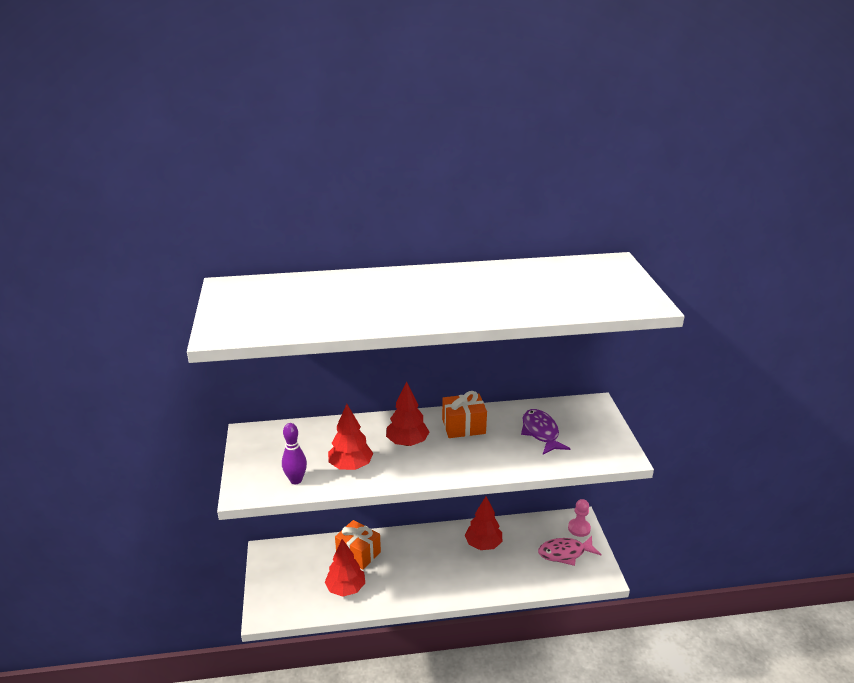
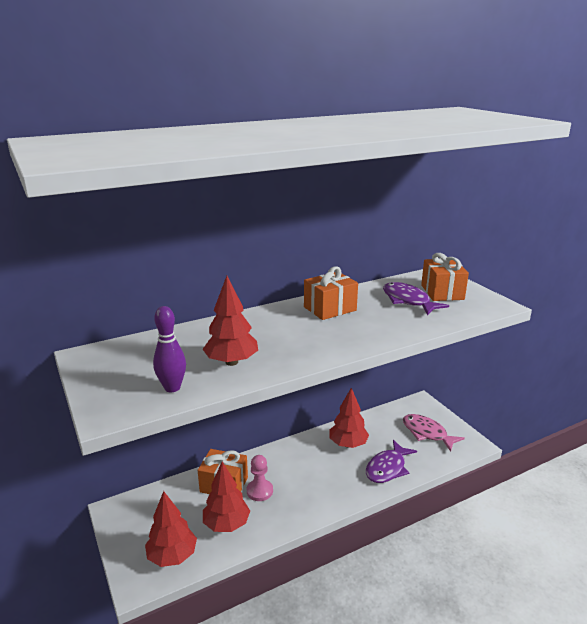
camera: 20 degrees left, 5 degrees down
red tree [386,381,429,446] -> red tree moved to [145,491,197,567]
pink fish [538,536,602,566] -> pink fish turned 75 degrees clockwise [403,414,465,452]
pink pawn [568,499,591,537] -> pink pawn moved to [247,455,273,501]
none -> purple fish [366,440,417,483]
none -> orange gift [421,253,469,301]

